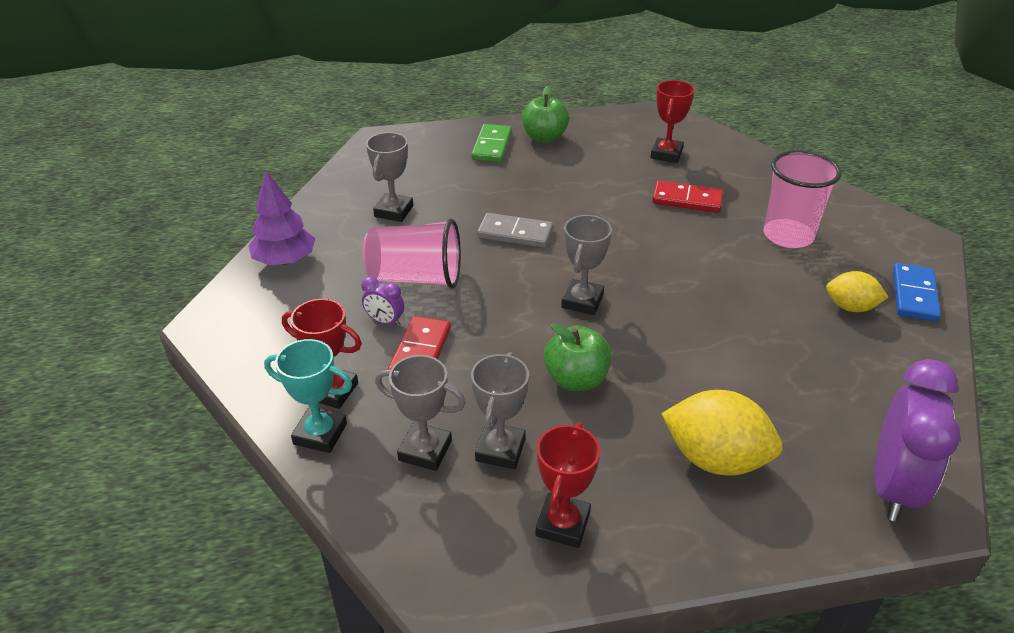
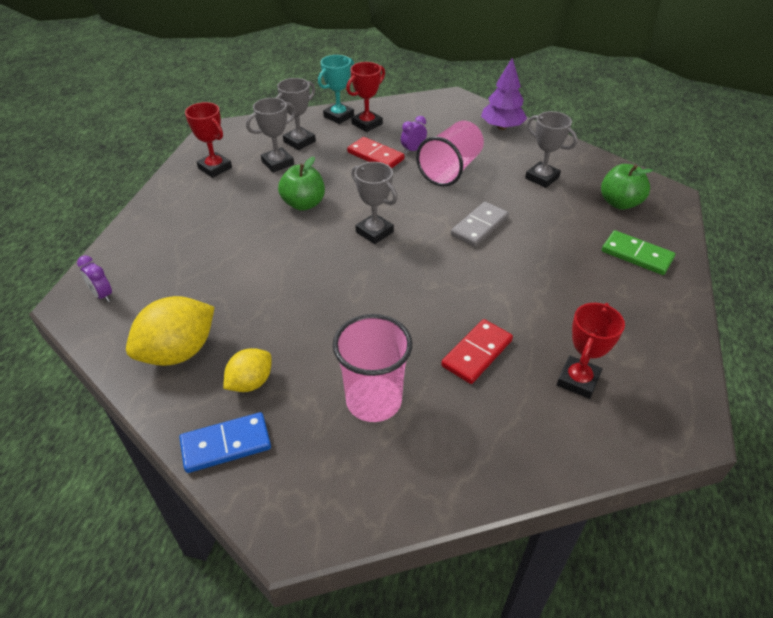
camera: 115 degrees right, 5 degrees up
grey trophy [471,352,529,469] -> grey trophy turned 75 degrees counterclockwise [246,98,296,172]
green apple [522,86,569,143] -> green apple moved to [601,164,653,210]
red trophy [650,80,695,163] -> red trophy turned 75 degrees clockwise [557,303,625,399]
yellow lemon [661,390,783,476] -> yellow lemon moved to [126,296,215,366]
purple clock [874,359,960,522] -> purple clock [77,255,112,302], size x0.45
blue domino [893,263,941,322] -> blue domino turned 60 degrees counterclockwise [179,412,271,473]

